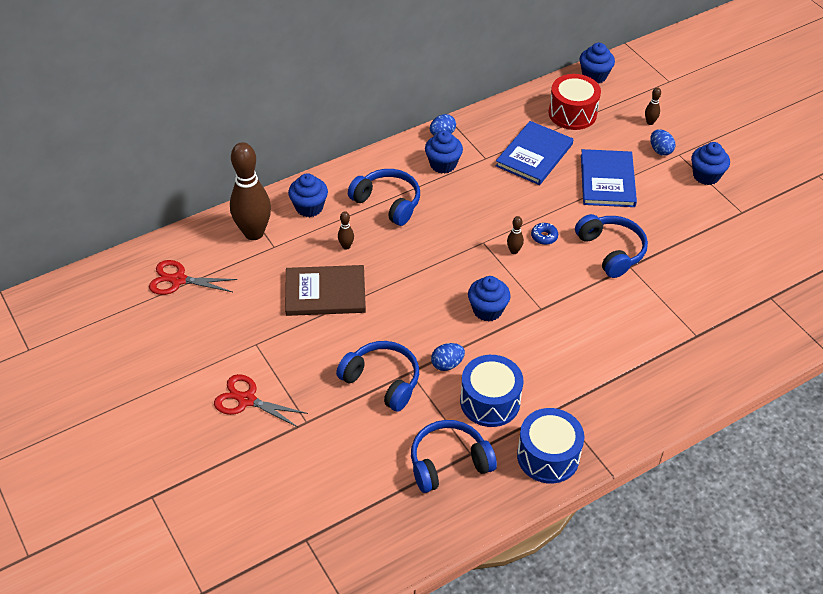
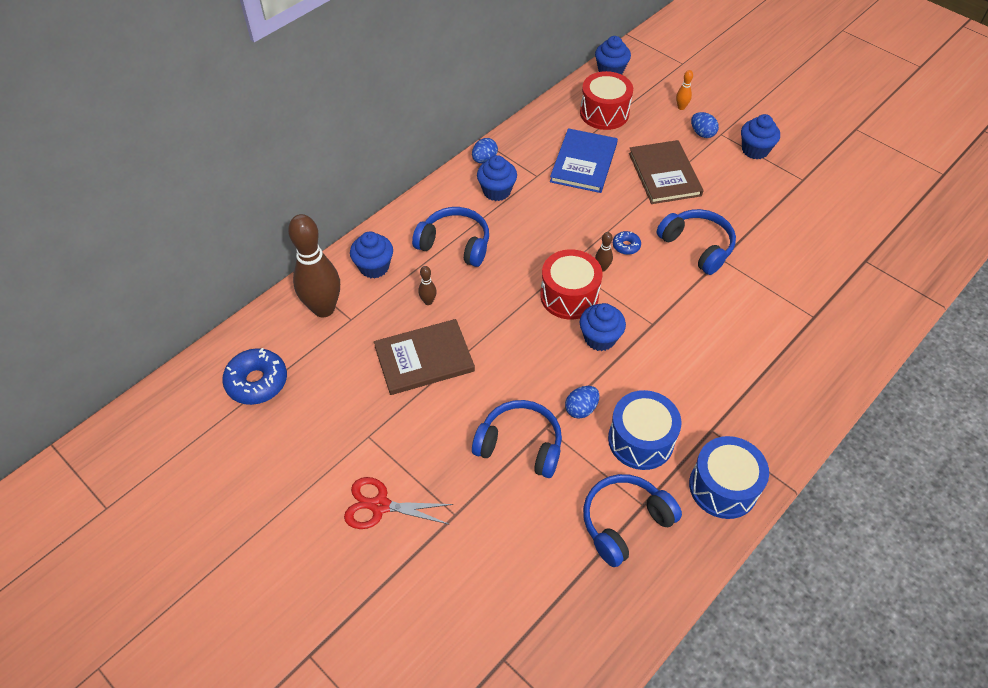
camera: 15 degrees left, 5 degrees up
red scissors [149,260,237,295] -> blue donut [222,348,287,405]
blue book [581,149,637,207] -> brown book [629,140,704,204]
brown bowling pin [645,87,661,125] -> orange bowling pin [676,70,693,110]
none -> red drum [540,249,603,320]

